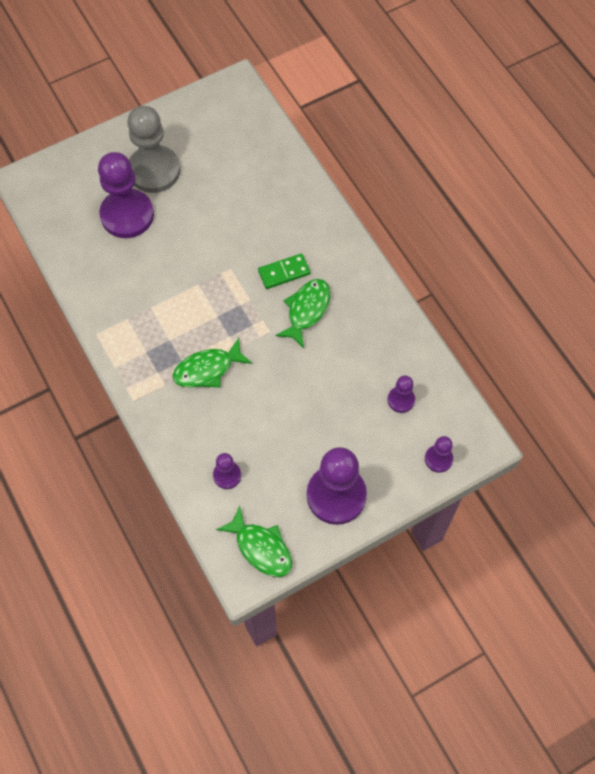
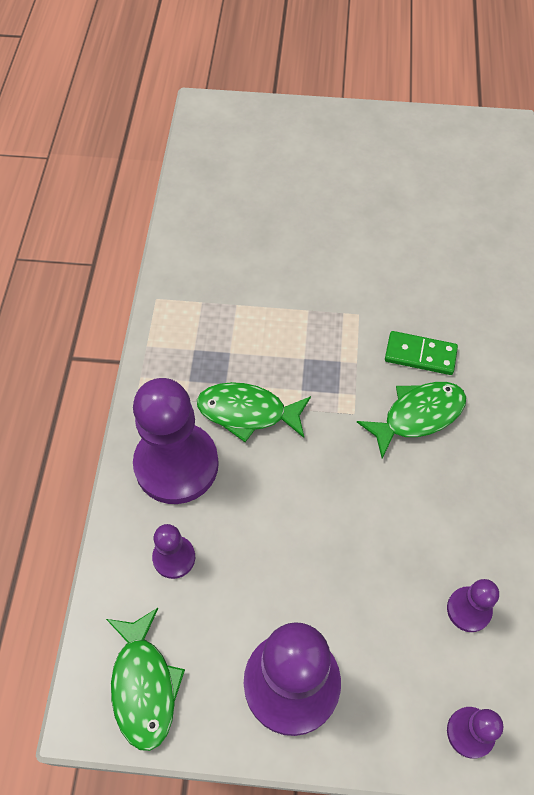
camera: 35 degrees right, 5 degrees down
purple pawn [98,152,154,238] -> purple pawn moved to [133,378,219,504]
grey pawn [127,106,180,193] -> none

